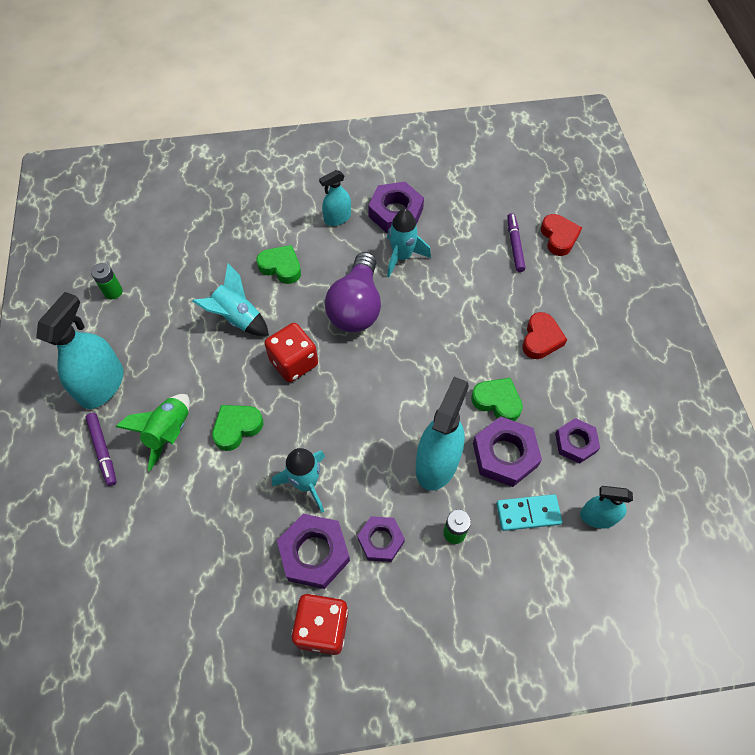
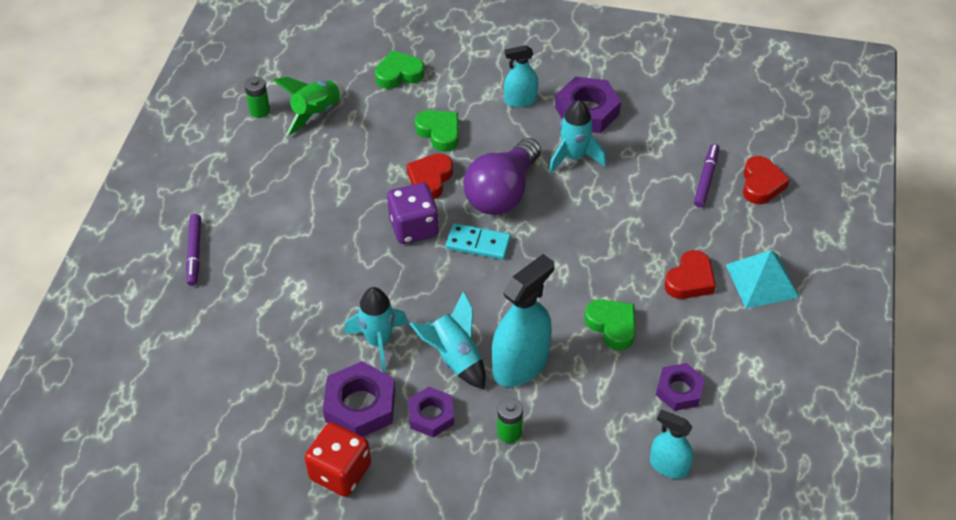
camera: 20 degrees right, 10 degrees down
turquoise spray bottle [36,292,124,409] -> none
green rocket [115,394,190,471] -> green rocket moved to [273,77,344,135]
turquoise rocket [192,263,269,336] -> turquoise rocket moved to [409,291,486,389]
green heart [212,405,263,451] -> green heart moved to [375,50,425,89]
red dice [264,323,318,382] -> purple dice [387,183,439,244]
purple nut [473,416,542,487] -> none
turquoise domino [496,494,562,531] -> turquoise domino moved to [446,223,511,260]
none -> red heart [406,153,453,199]
none -> turquoise pyramid [726,250,799,308]

